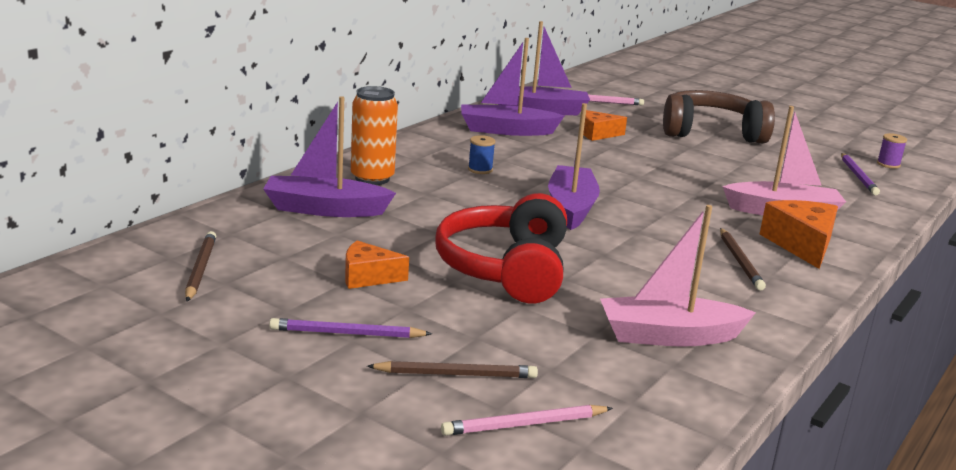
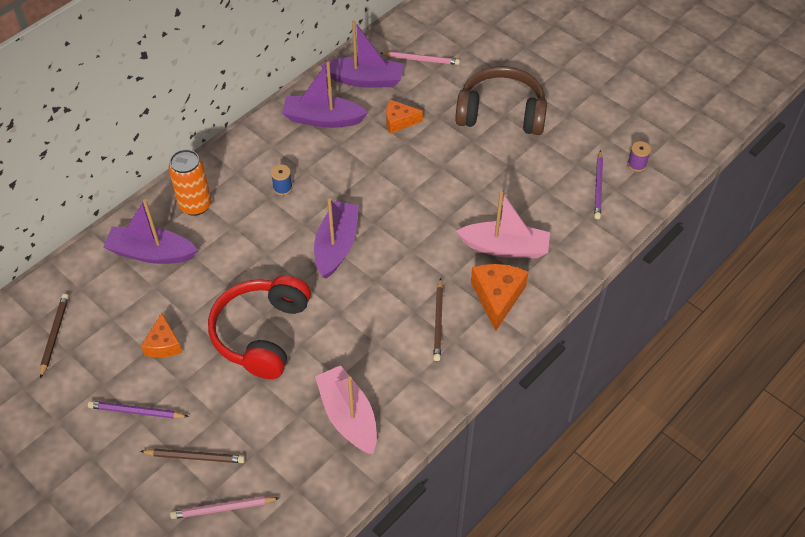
camera: 10 degrees right, 30 degrees up
orange cheese [345,240,409,289] -> orange cheese turned 105 degrees counterclockwise [141,313,182,358]
pink boat [600,205,756,347] -> pink boat turned 60 degrees clockwise [315,365,377,454]

